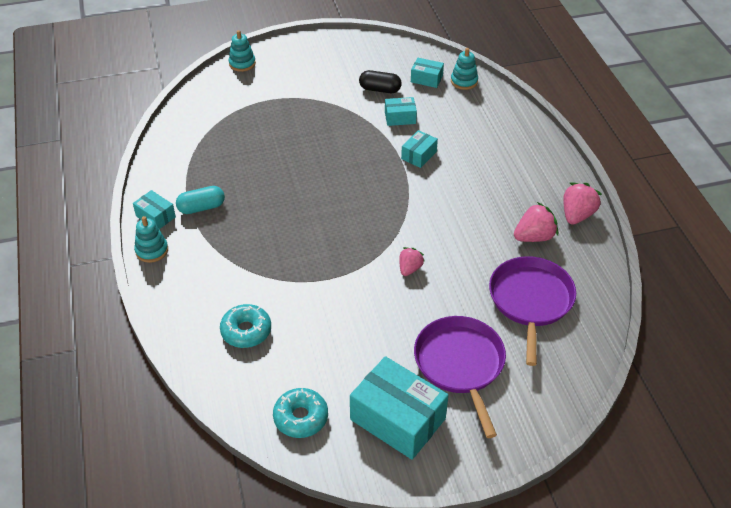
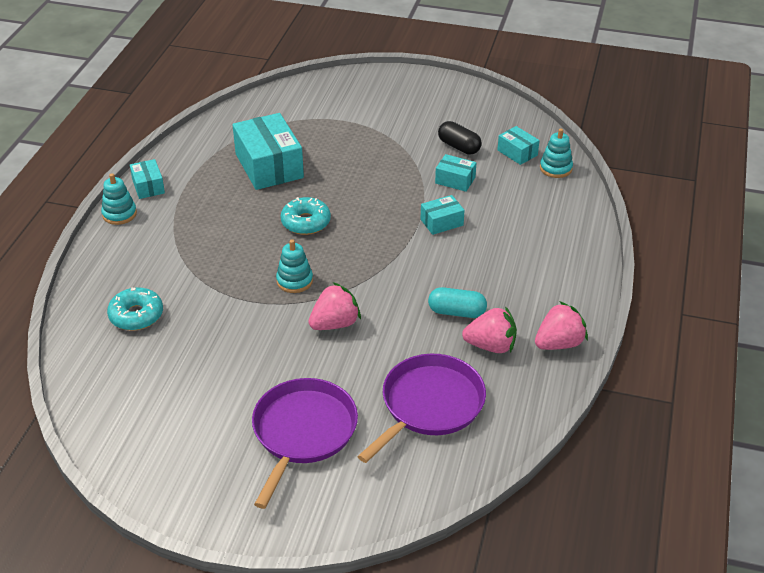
camera: 30 degrees right, 5 degrees down
turquoise capsule [176,186,225,214] -> turquoise capsule moved to [428,287,487,318]
turquoise stacking toy [228,30,256,72] -> turquoise stacking toy moved to [276,239,313,293]
turquoise donut [273,388,328,438] -> turquoise donut moved to [281,197,331,235]
turquoise box [350,356,448,460] -> turquoise box moved to [233,113,304,190]
pink strawberry [399,247,425,276] -> pink strawberry [309,282,361,330], size x1.55

